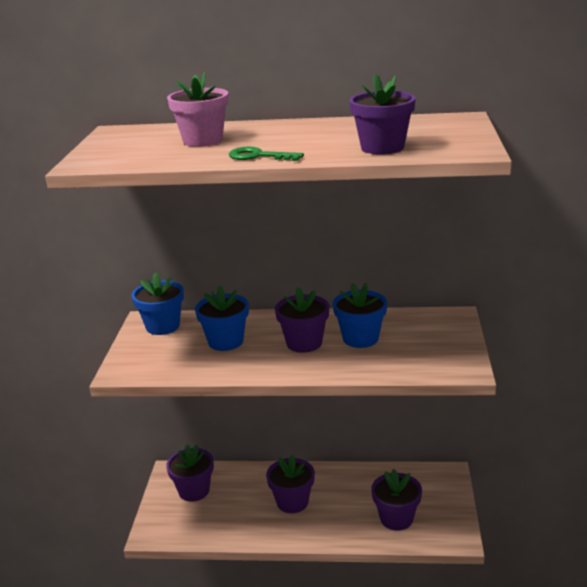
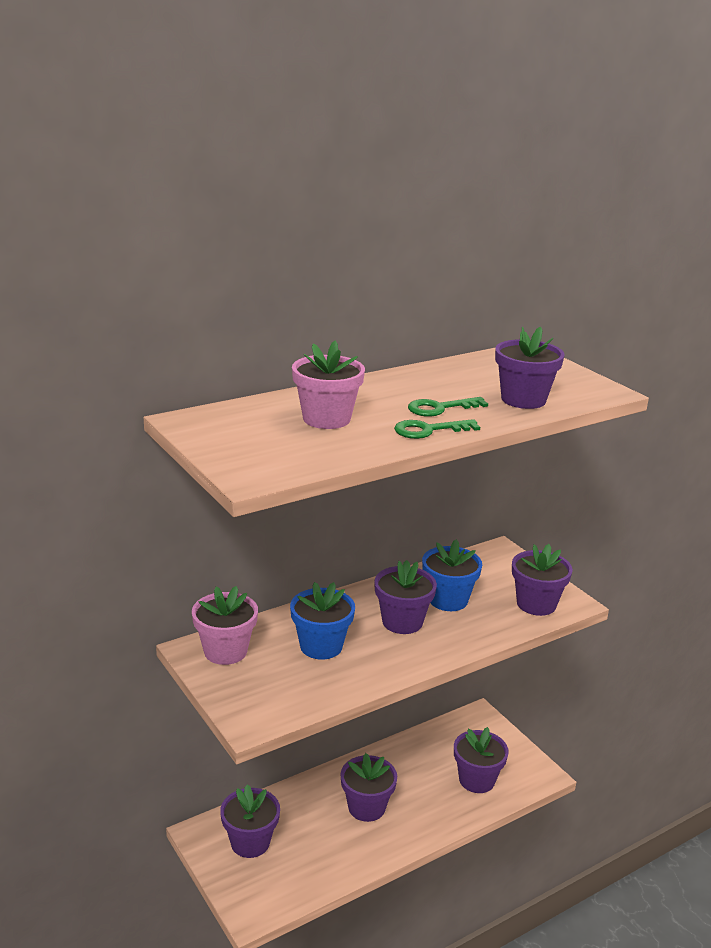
camera: 40 degrees left, 0 degrees up
blue flower pot [132,272,184,335] -> pink flower pot [192,586,258,665]
none -> green key [408,397,488,417]
none -> purple flower pot [512,544,573,616]

